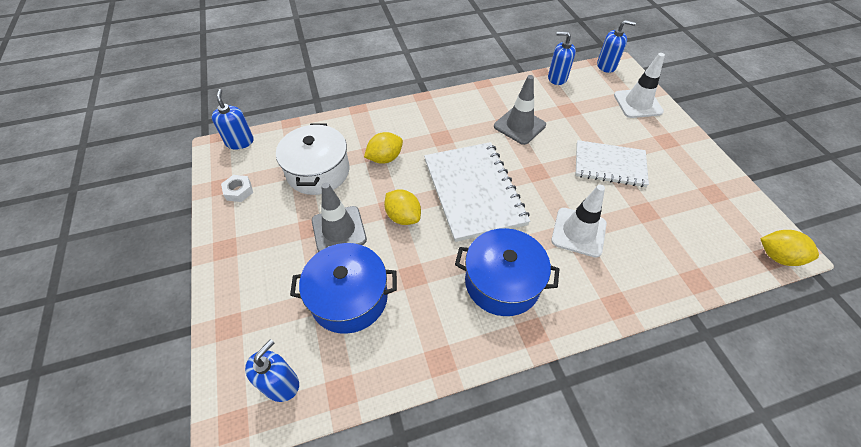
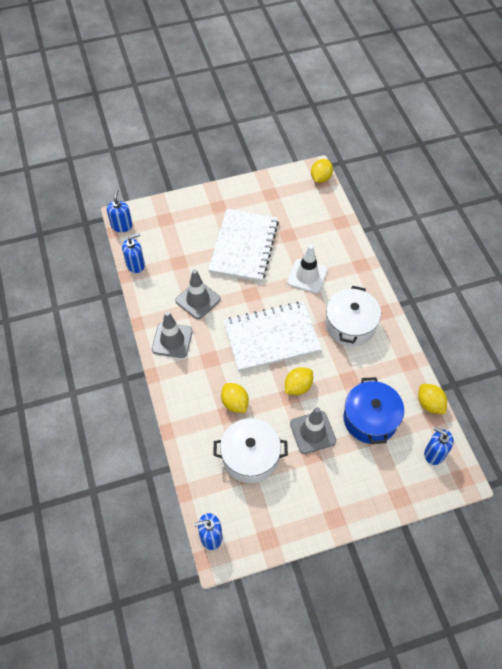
camera: 90 degrees left, 5 degrees up
white nut [221,175,253,202] -> none
blue pot [455,228,560,316] -> white pot [325,286,381,346]
blue soap dispenser [548,32,576,85] -> blue soap dispenser turned 135 degrees counterclockwise [122,233,145,273]
white notebook [576,140,649,187] -> white notebook [208,209,279,282], size x1.51
white traffic cone [614,53,665,118] -> none
none -> grey traffic cone [152,311,193,358]
none -> yellow lemon [418,384,447,414]

